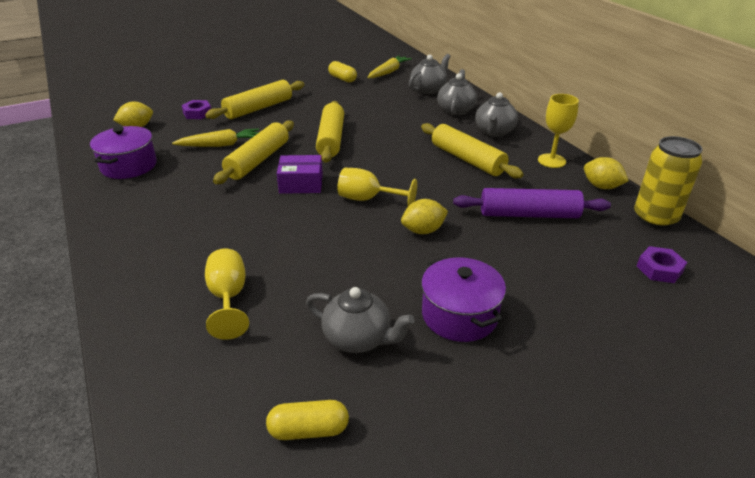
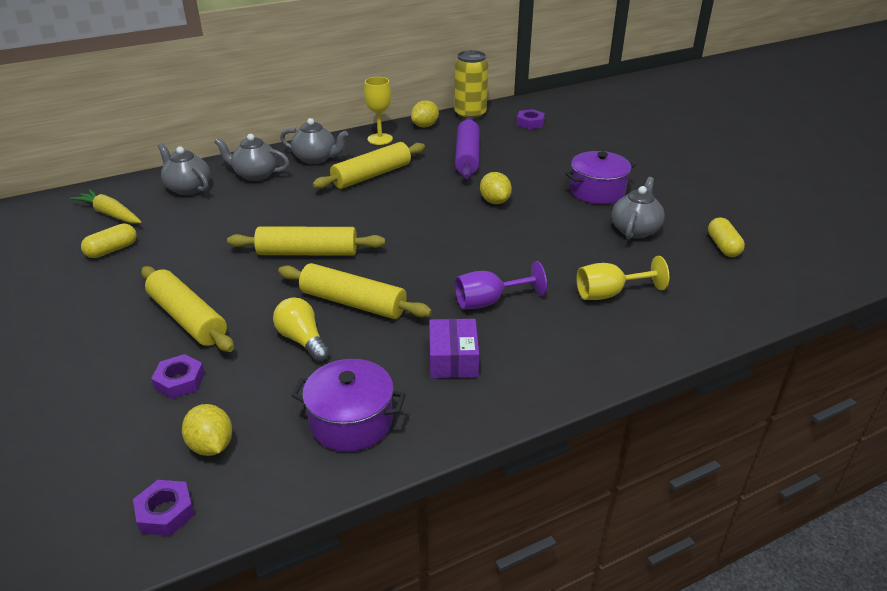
camera: 90 degrees left, 0 degrees up
yellow carrot [172,128,259,147] -> yellow light bulb [273,297,330,362]
purple box [277,155,323,194] -> purple box moved to [429,319,479,378]
yellow goblet [337,168,417,206] -> none
none -> purple nut [133,480,195,536]
none -> purple goblet [455,261,547,310]

